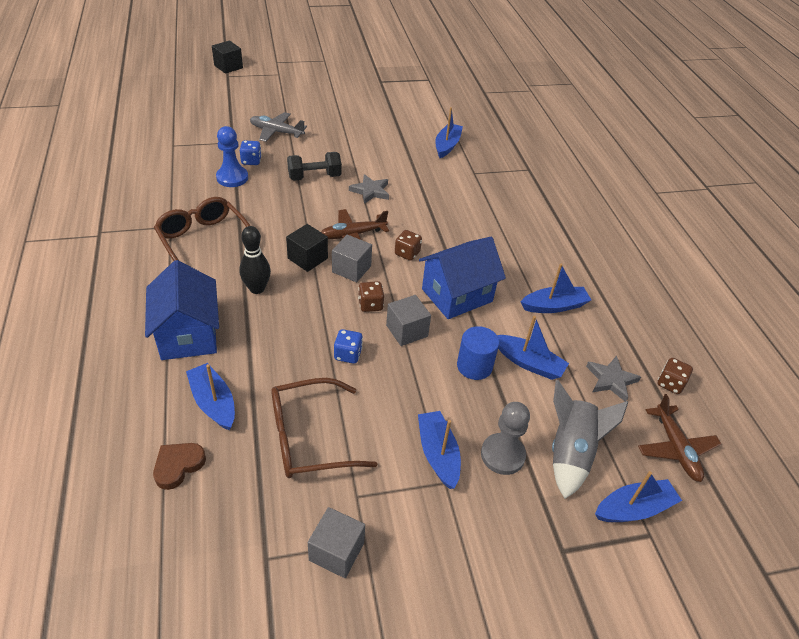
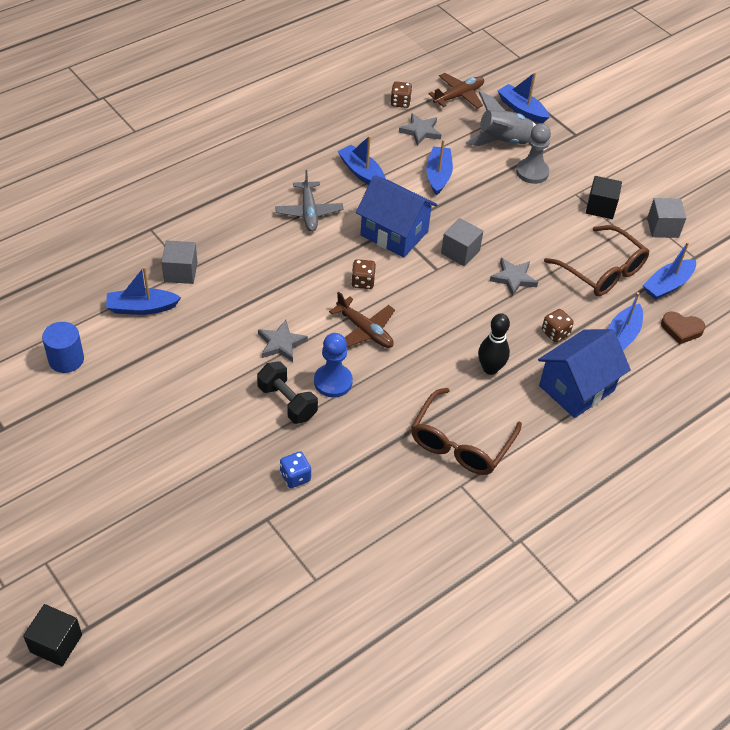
camera: 115 degrees left, 5 degrees up
blue pawn [216,126,248,187] -> blue pawn moved to [314,333,353,397]
grey plane [250,112,307,142] -> grey plane moved to [275,170,343,232]
black cube [286,224,328,272] -> black cube moved to [586,176,622,219]
grey cube [332,235,372,282] -> grey cube moved to [161,240,198,284]
blue dice [334,329,363,364] -> grey star [490,258,538,297]
brown dice [358,281,384,312] -> brown dice moved to [542,309,574,342]
blue boat [418,411,461,489] -> blue boat moved to [643,242,696,300]
blue cylinder [457,326,499,380] -> blue cylinder moved to [42,322,84,373]

